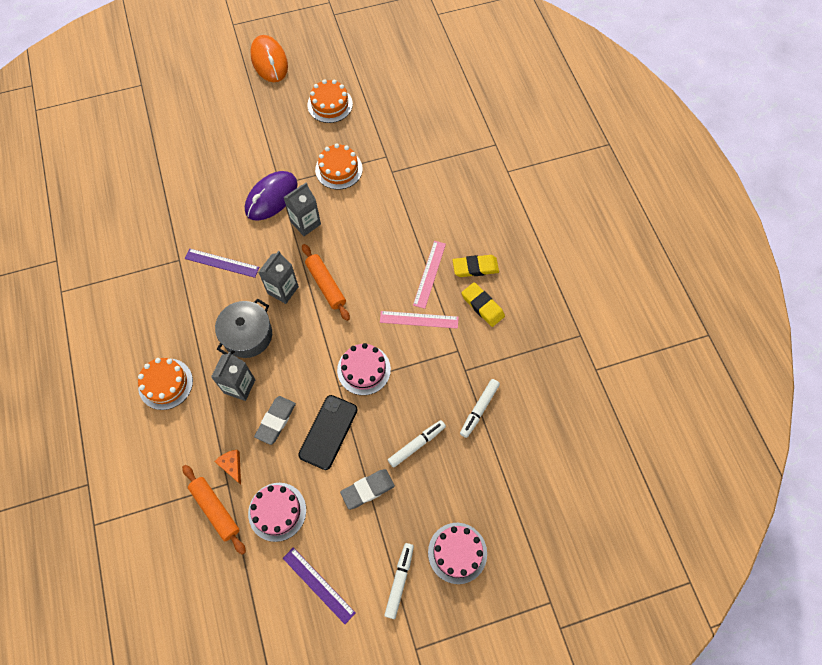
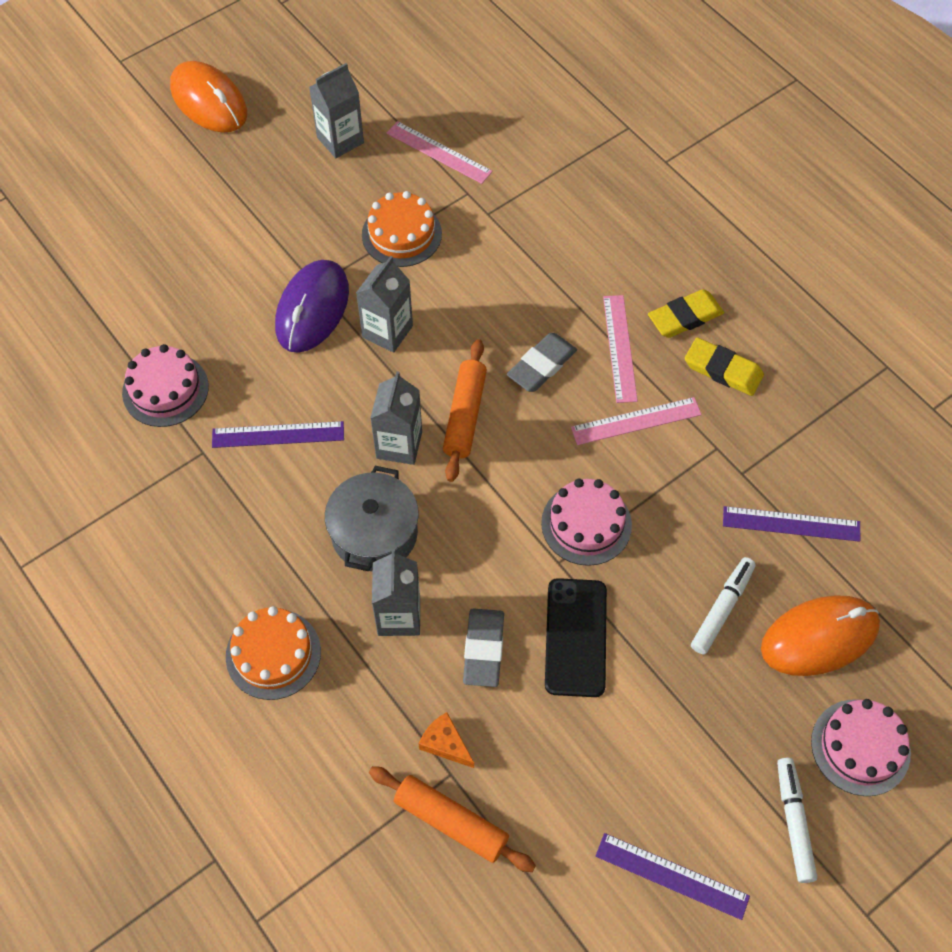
camera: 20 degrees left, 5 degrees down
pink cake [248,483,306,542] -> pink cake moved to [122,344,209,427]
orange rolling pin [302,244,350,321] -> orange rolling pin turned 60 degrees clockwise [443,339,487,482]
orange cake [307,79,353,123] -> grey carton [309,63,364,158]
grey eraser [340,469,395,510] -> grey eraser moved to [507,333,577,392]
white marker [460,379,500,438] -> purple ruler [723,506,860,542]
none -> pink ruler [387,121,493,184]
none -> orange mouse [761,595,880,676]

